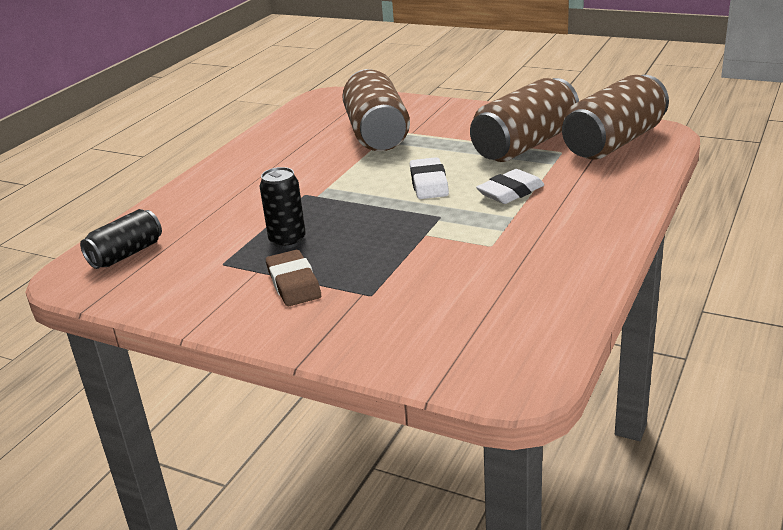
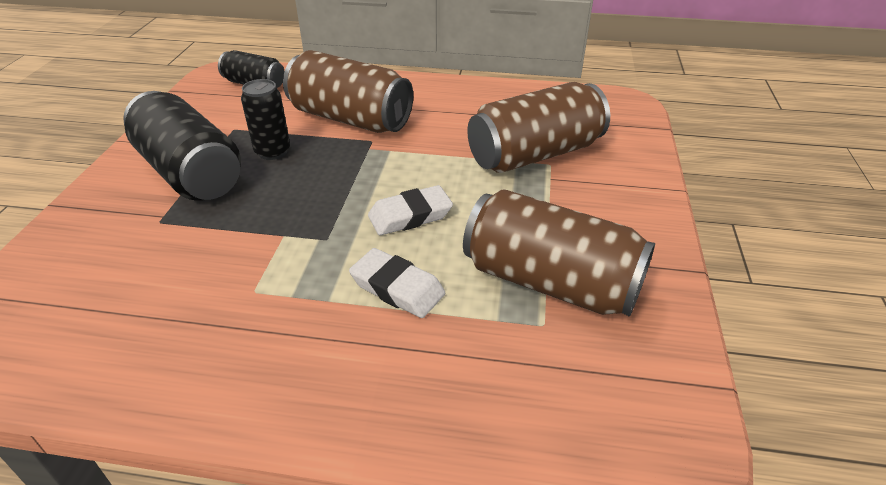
camera: 70 degrees right, 10 degrees up
brown eraser [266,250,321,306] -> black can [123,91,241,201]
brown can [562,75,669,160] -> brown can moved to [283,50,413,133]

